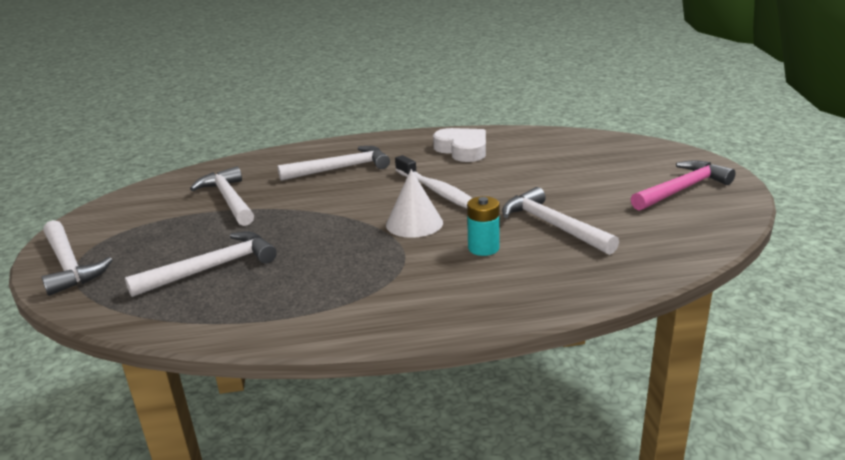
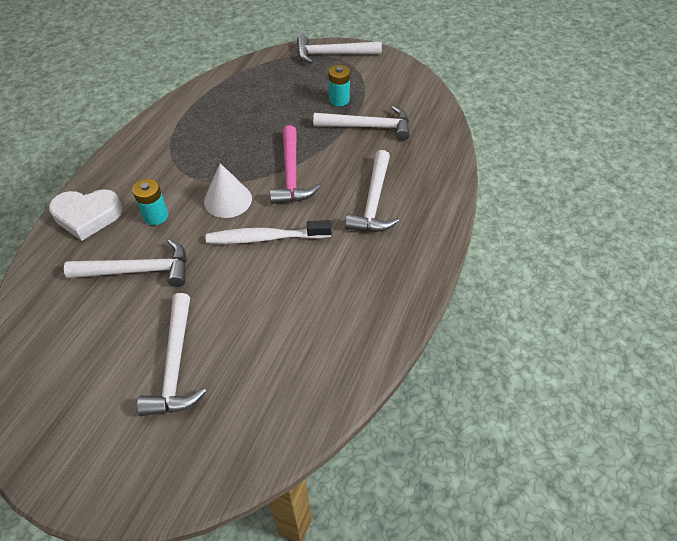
camera: 120 degrees right, 25 degrees up
white hammer [125,232,277,297] -> white hammer moved to [137,293,206,416]
white heart [433,128,486,162] -> white heart moved to [49,189,122,241]
pink hammer [631,160,736,211] -> pink hammer moved to [270,125,320,204]
none -> turquoise battery [329,65,350,106]

